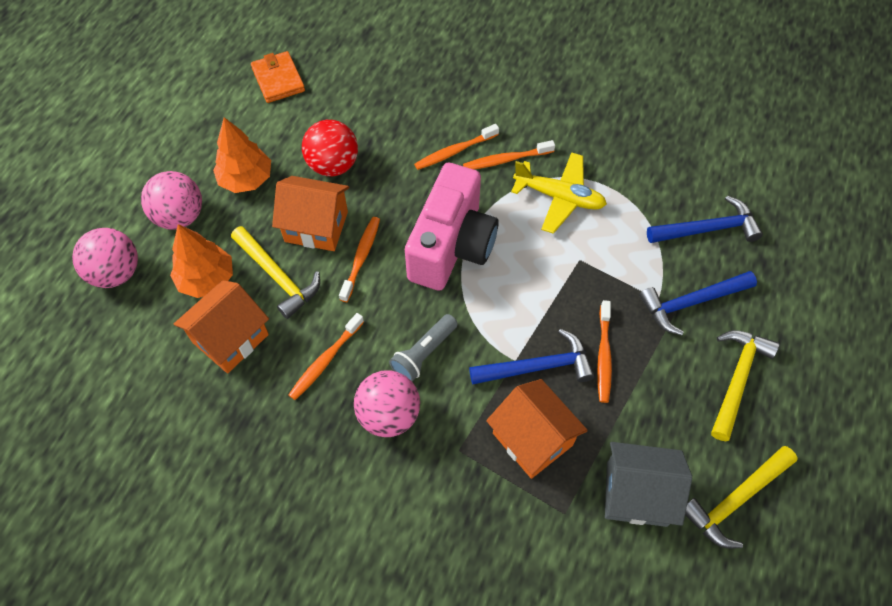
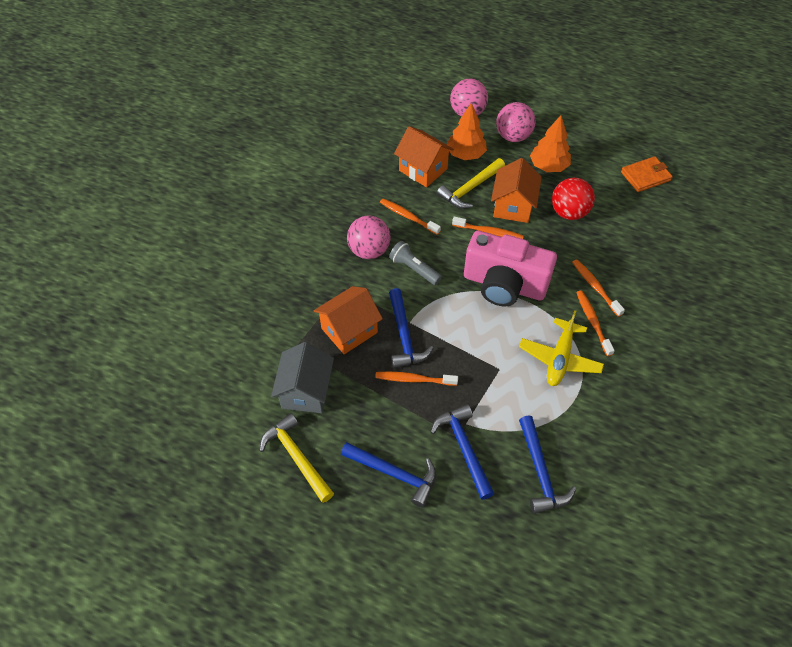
camera: 90 degrees right, 5 degrees down
yellow hammer [711,330,779,441] -> blue hammer [341,442,436,508]

